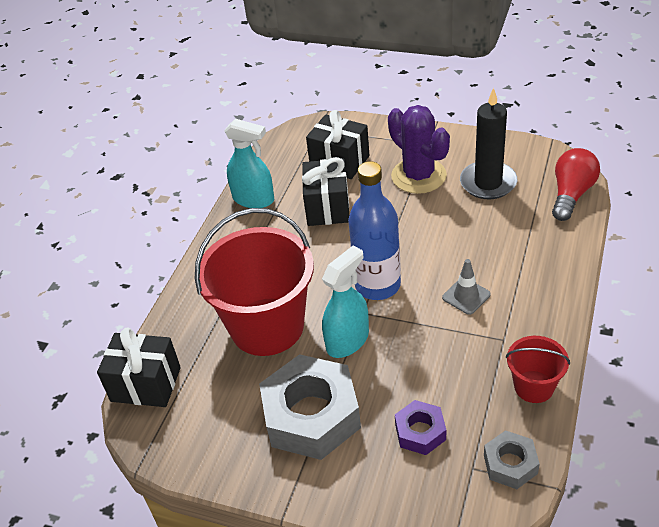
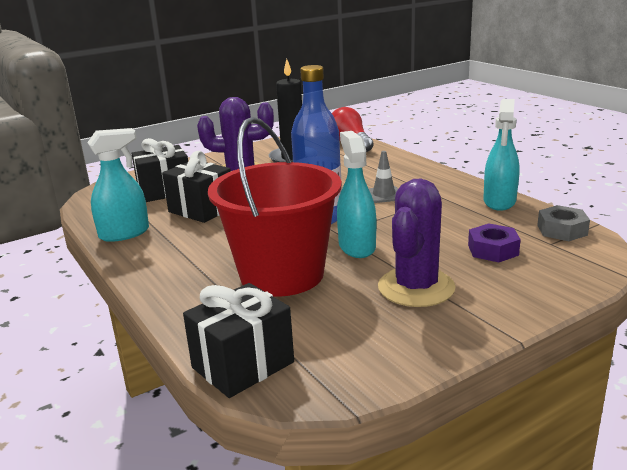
camera: 55 degrees left, 20 degrees down
grey nut [259,354,361,460] -> purple cactus [378,179,455,307]
red bucket [506,336,570,403] -> turquoise spray bottle [483,99,520,211]

